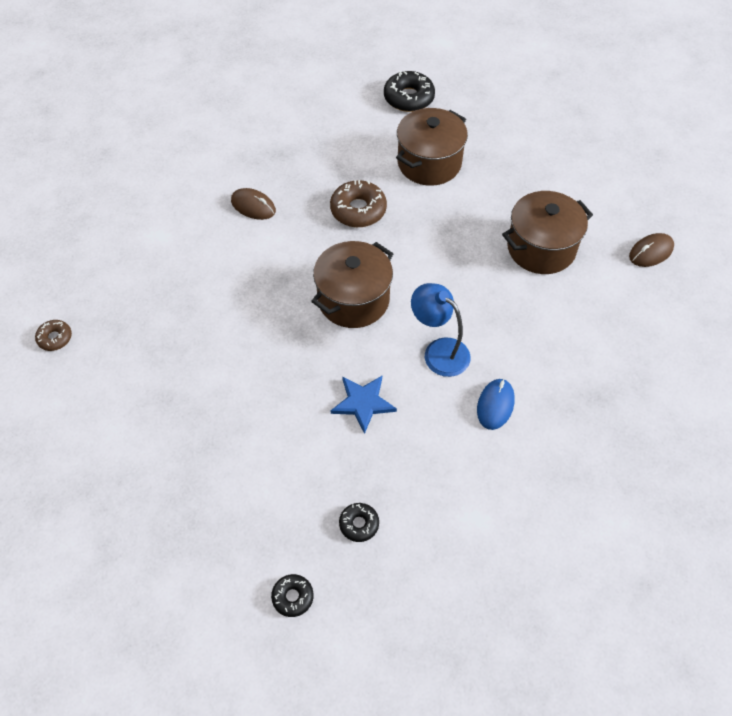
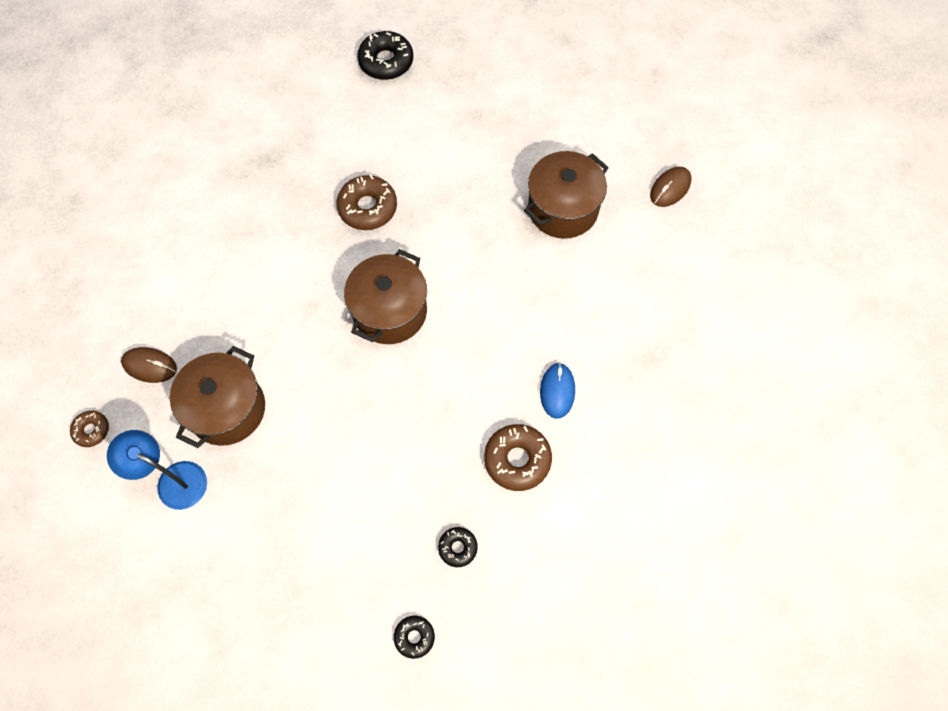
camera: 15 degrees left, 10 degrees up
brown mouse [231,188,276,220] -> brown mouse moved to [121,347,177,383]
blue star [331,376,397,434] -> none
brown pot [396,108,468,186] -> brown pot moved to [170,346,265,448]
blue lamp [411,283,470,377] -> blue lamp moved to [107,430,207,510]
none -> brown donut [484,424,552,491]

